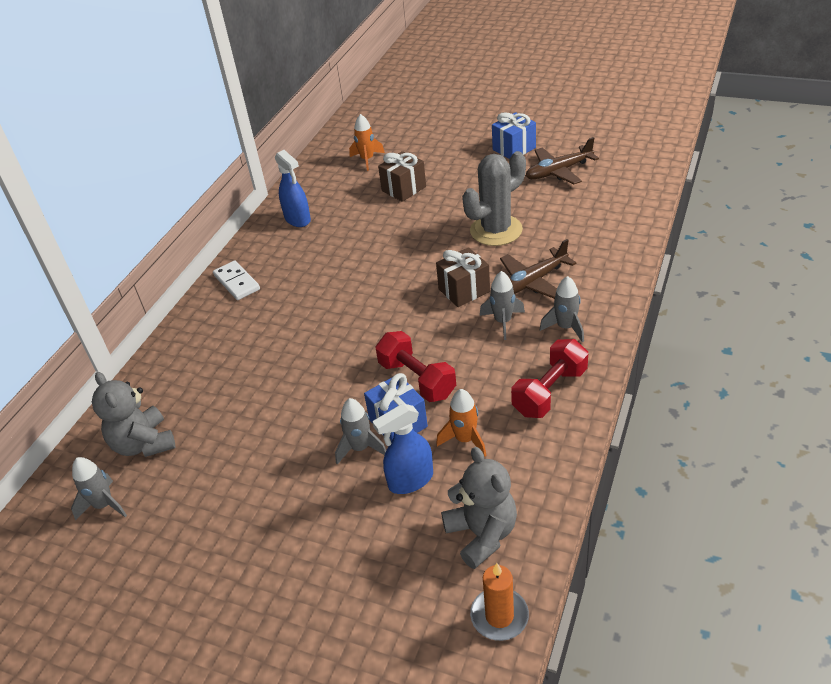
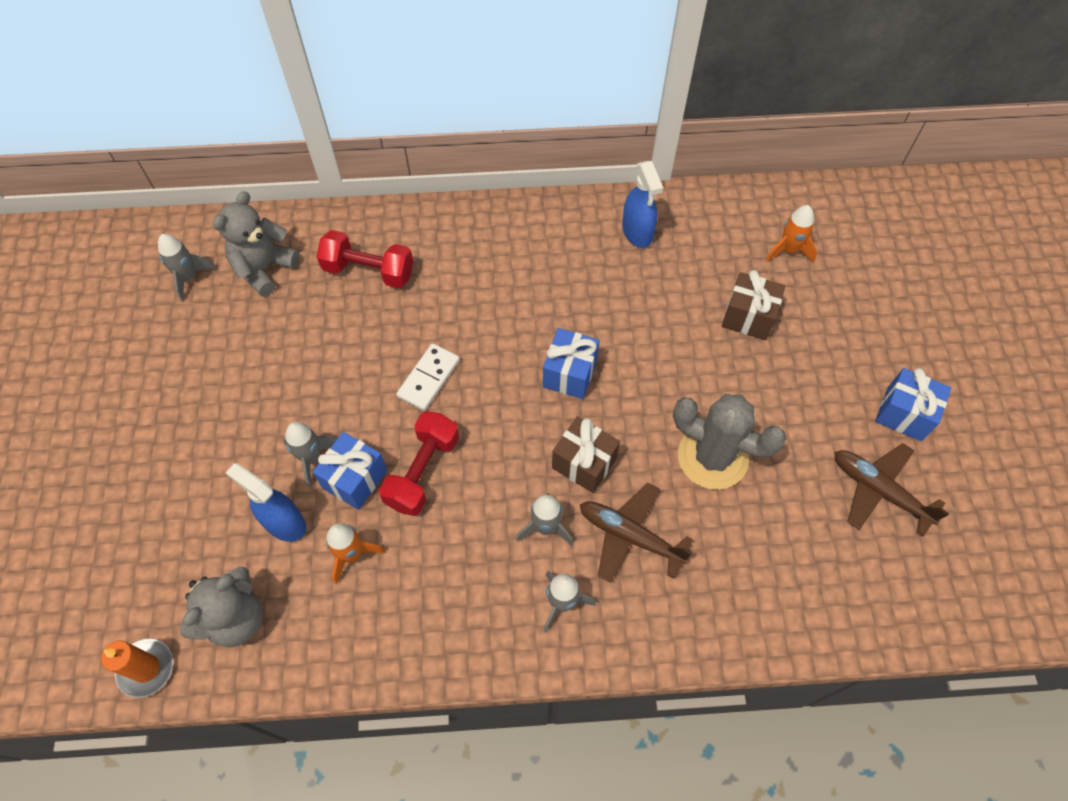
camera: 60 degrees right, 20 degrees up
white domino [213,260,260,300] -> white domino moved to [396,343,460,411]
blue spray bottle [275,150,311,227] -> blue spray bottle turned 45 degrees counterclockwise [622,161,663,248]
red dumbbell [511,339,588,418] -> red dumbbell moved to [316,230,413,288]
none -> blue gift [543,328,599,399]

